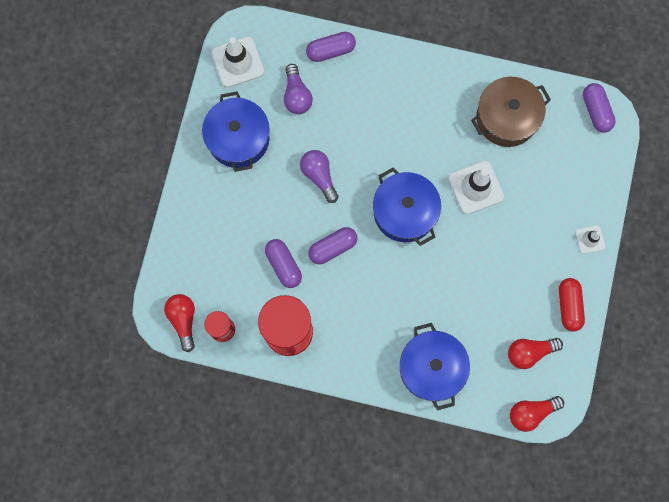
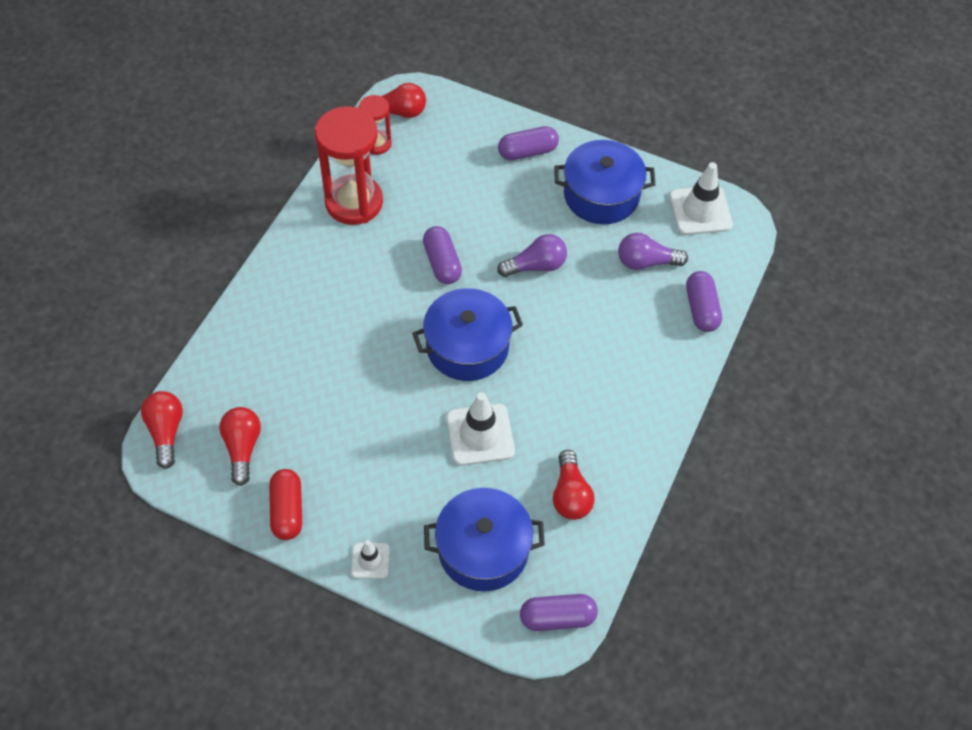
camera: 100 degrees right, 20 degrees down
purple capsule [265,239,302,288] -> purple capsule moved to [498,126,559,160]
blue pot [400,323,470,410] -> blue pot moved to [424,488,545,591]
brown pot [471,77,551,147] -> red light bulb [553,450,595,520]
red capsule [559,278,585,331] -> red capsule turned 75 degrees clockwise [269,469,302,540]

